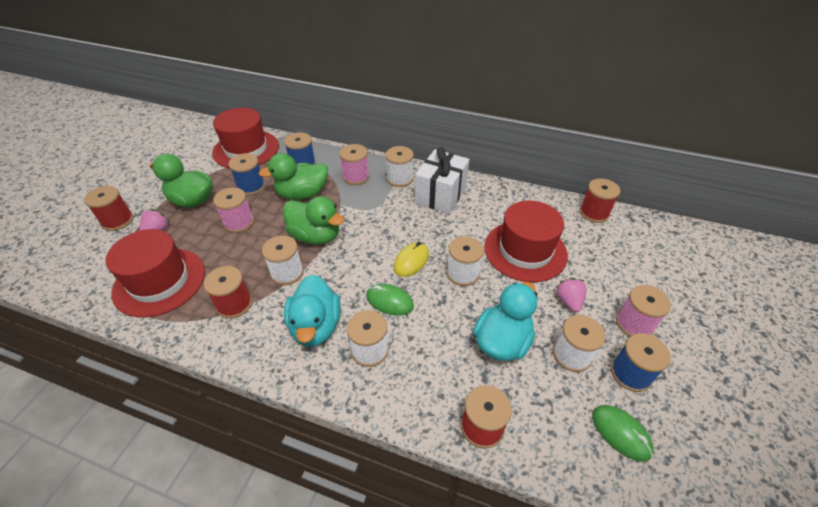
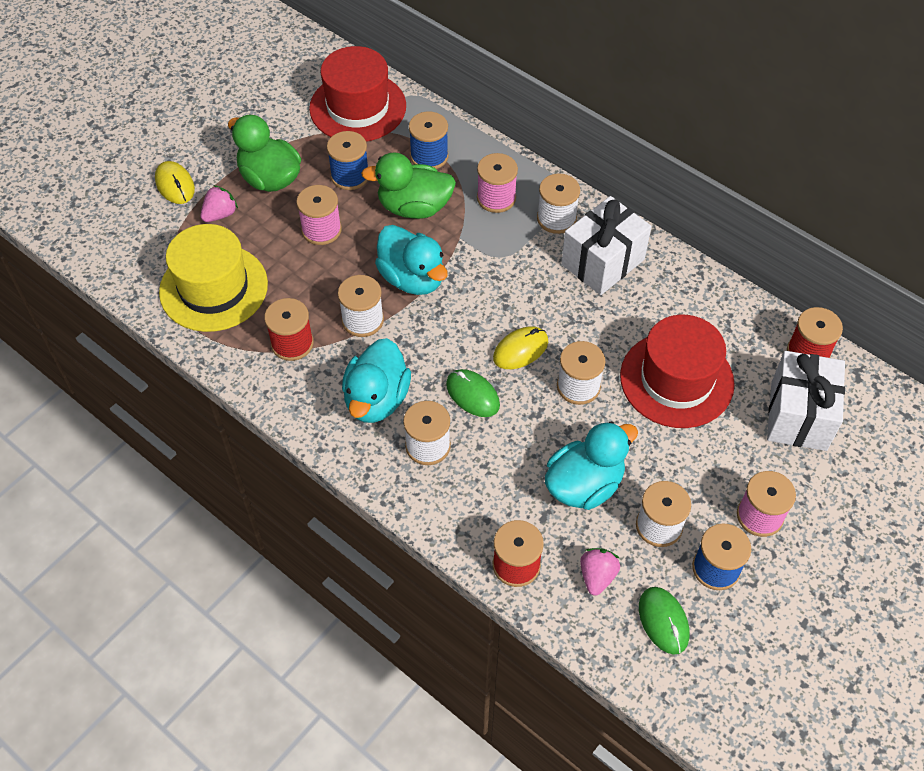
camera: 20 degrees right, 10 degrees up
red spool [84,186,133,231] -> yellow mouse [155,161,195,204]
red hat [106,229,205,317] -> yellow hat [159,224,268,332]
green duck [283,196,344,245] -> turquoise duck [375,225,448,295]
pink strawberry [556,278,587,312] -> pink strawberry moved to [580,548,620,596]
none -> white gift [767,351,845,451]

